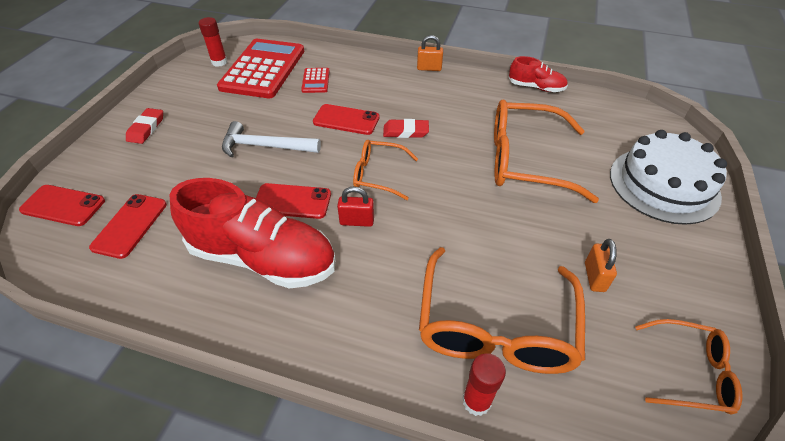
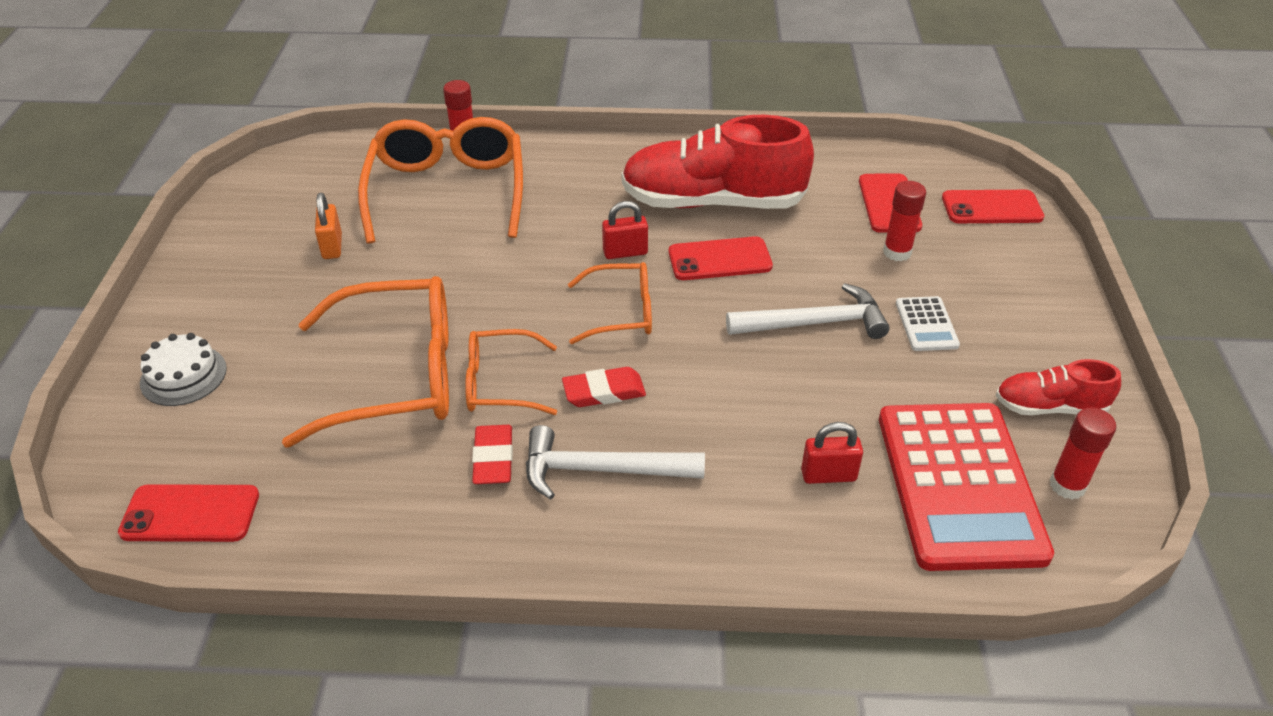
camera: 165 degrees right, 5 degrees down
red eraser [126,108,163,144] -> red eraser moved to [472,425,513,484]
red calculator [301,68,330,93] -> red padlock [801,422,863,484]
red phone [313,104,379,135] -> red phone moved to [118,484,259,542]
orange padlock [417,35,443,71] -> none
red shoe [509,56,568,92] -> red shoe moved to [995,359,1121,415]
white cake [610,130,727,225] -> white cake [140,333,227,406], size x0.51
orange glasses [635,319,742,415] -> orange glasses moved to [465,329,557,415]
none -> white hammer [526,425,705,500]
none -> red glue stick [883,181,926,262]
none -> white calculator [896,296,960,351]

